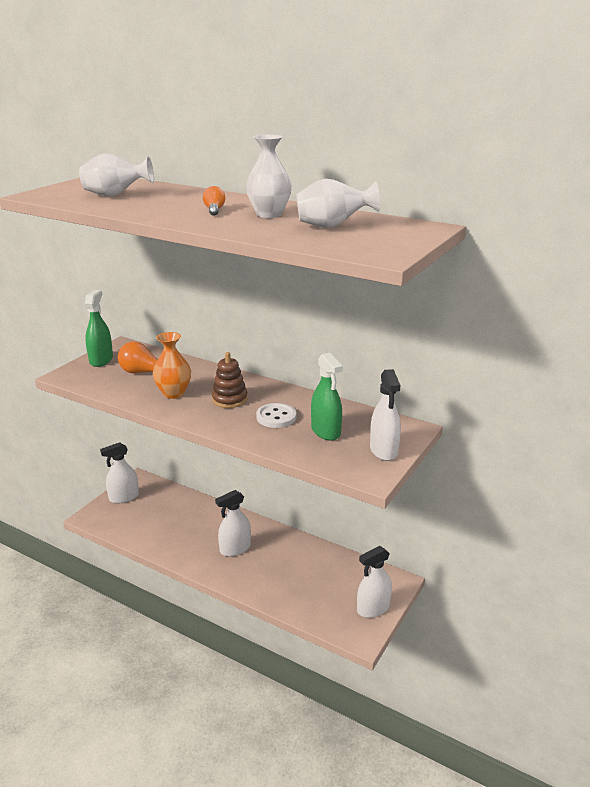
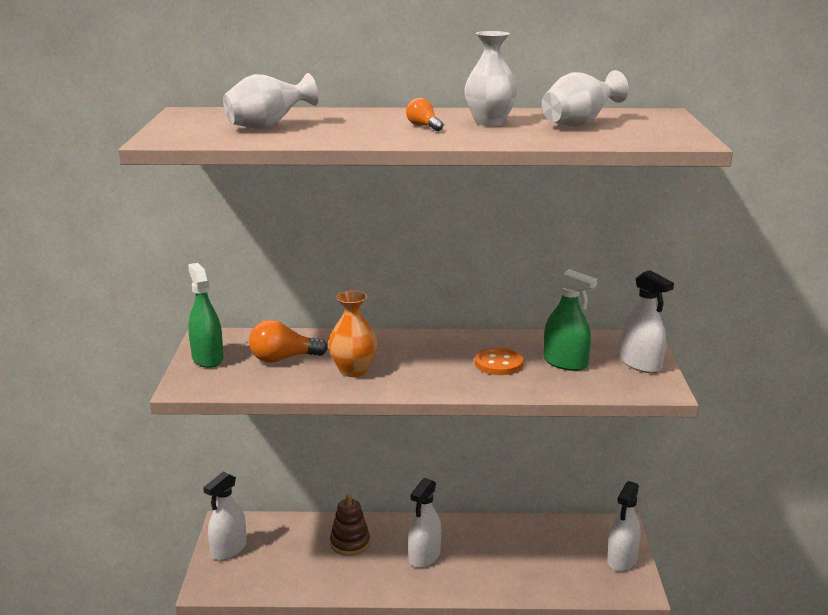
camera: 30 degrees left, 5 degrees down
brown stacking toy [212,352,248,408] -> brown stacking toy moved to [330,494,370,556]
white button [256,403,297,428] -> orange button [475,348,523,375]

